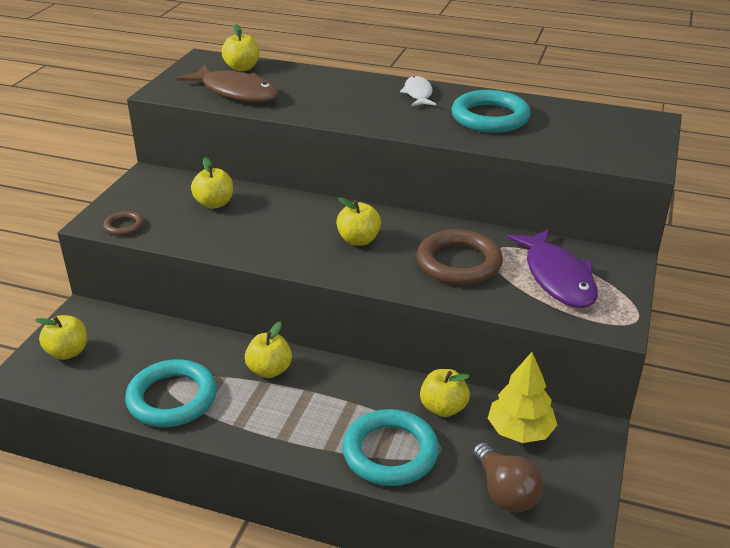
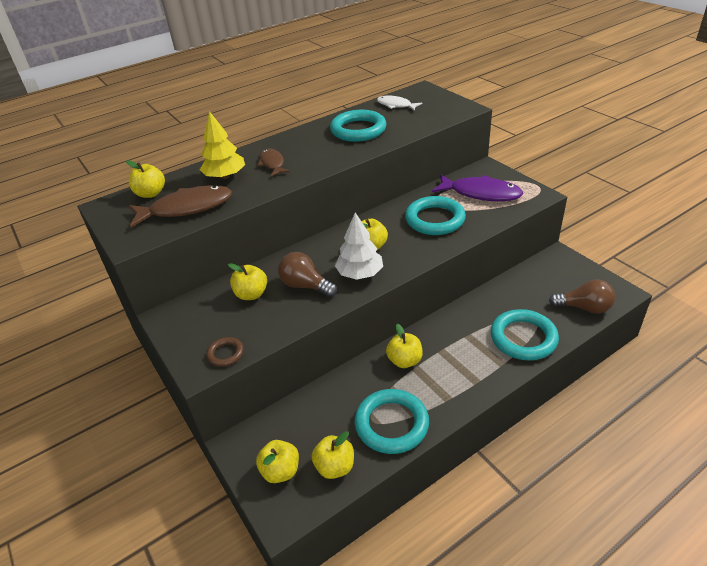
camera: 50 degrees left, 5 degrees up
white fish [400,76,436,106] -> white fish moved to [377,96,422,111]
brown ring [417,229,503,285] -> turquoise ring [405,196,466,235]
yellow apple [420,369,470,417] -> yellow apple moved to [312,431,354,479]
yellow tree [488,352,557,443] -> yellow tree moved to [200,111,245,179]
none -> brown fish [258,148,290,177]
none -> brown light bulb [278,252,337,297]
none -> white tree [335,213,383,280]

